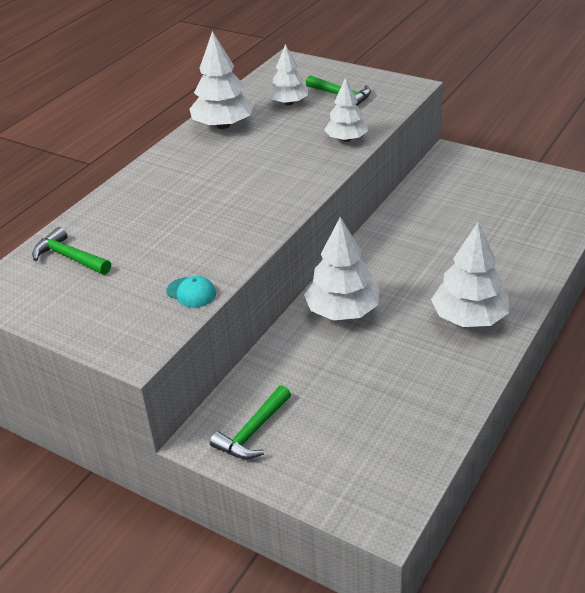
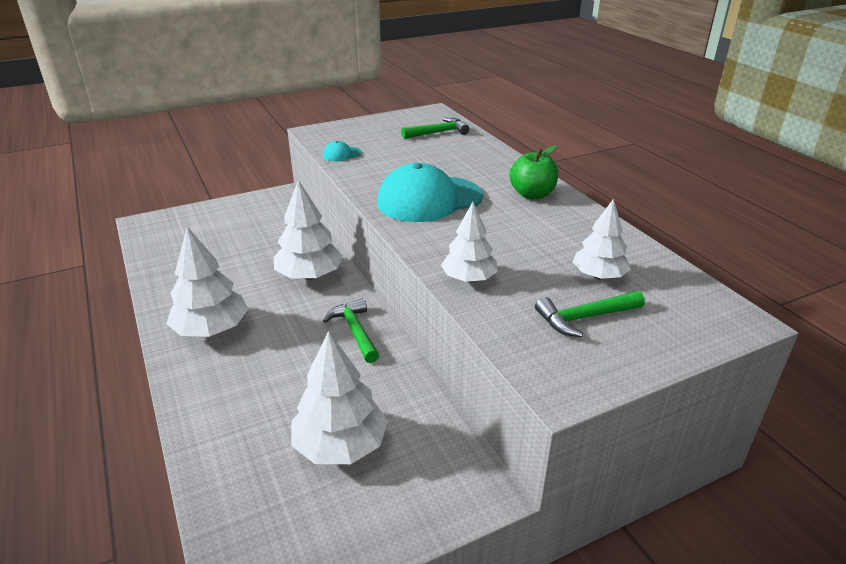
camera: 120 degrees right, 5 degrees down
white tree [189,31,254,129] -> white tree moved to [291,331,388,464]
green hammer [210,385,291,459] -> green hammer moved to [323,298,379,363]
none -> turquoise cap [377,163,483,222]
none -> green apple [510,145,558,199]

